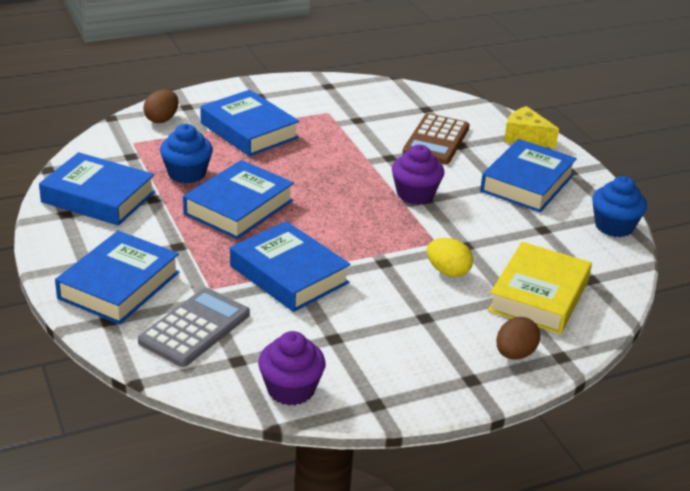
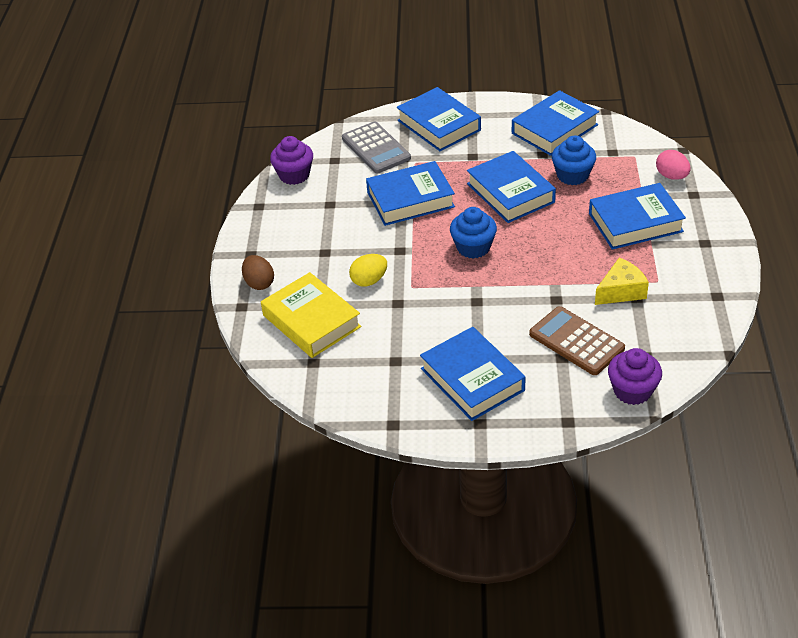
camera: 120 degrees right, 10 degrees up
brown egg [143,90,178,123] -> pink egg [656,150,691,180]
purple cupcake [392,145,444,205] -> purple cupcake moved to [608,348,662,405]
yellow cheese [504,106,559,148] -> yellow cheese moved to [595,257,649,305]
blue cupcake [592,176,647,237] -> blue cupcake moved to [450,207,497,259]

